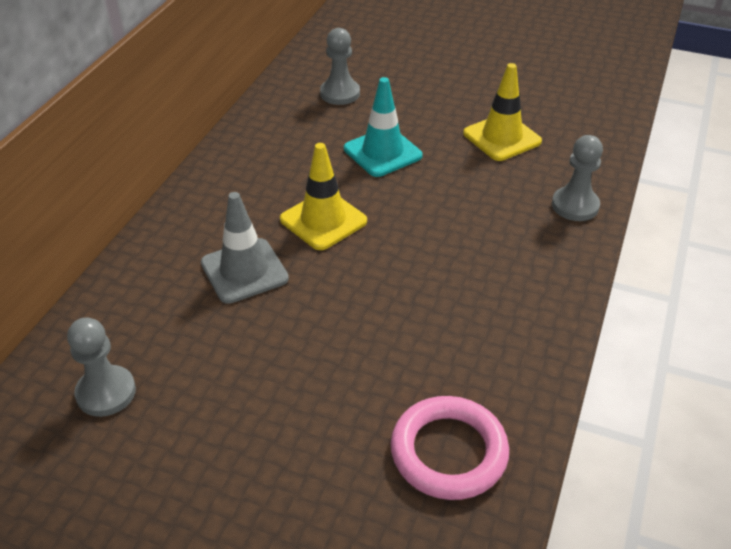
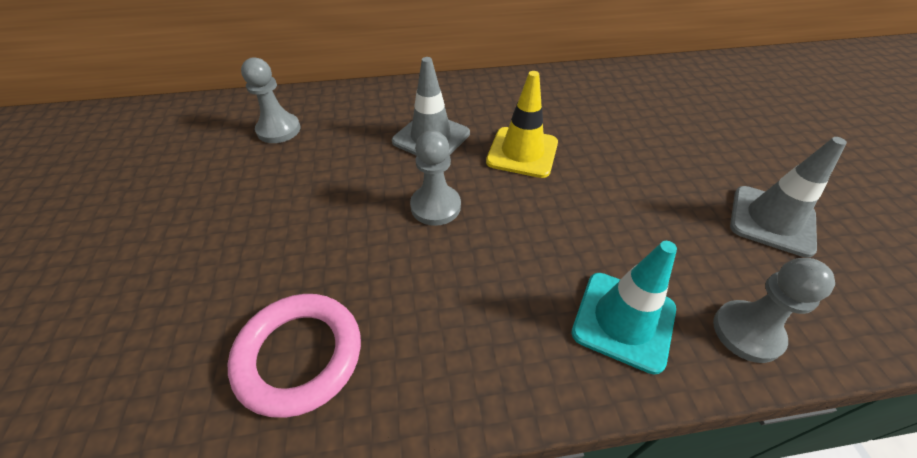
camera: 60 degrees right, 5 degrees up
grey pawn [320,28,360,105] -> grey pawn moved to [410,130,461,226]
turquoise traffic cone [344,77,423,177] -> turquoise traffic cone moved to [571,241,677,375]
yellow traffic cone [463,63,542,161] -> grey traffic cone [730,137,847,258]

